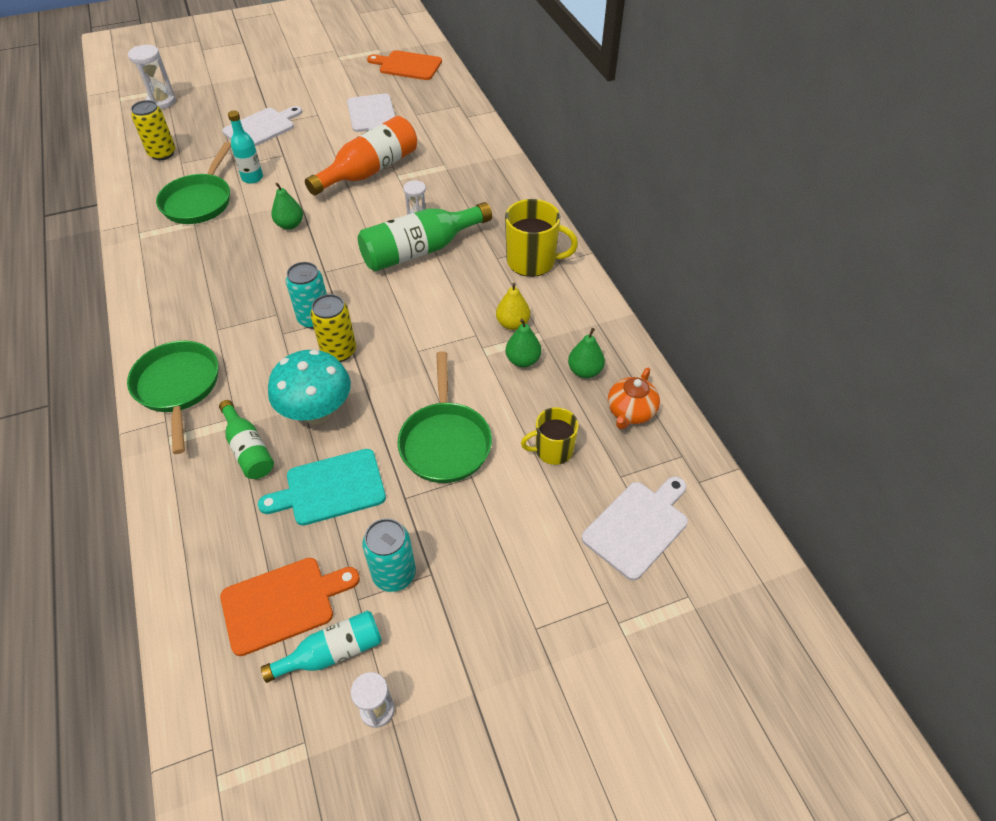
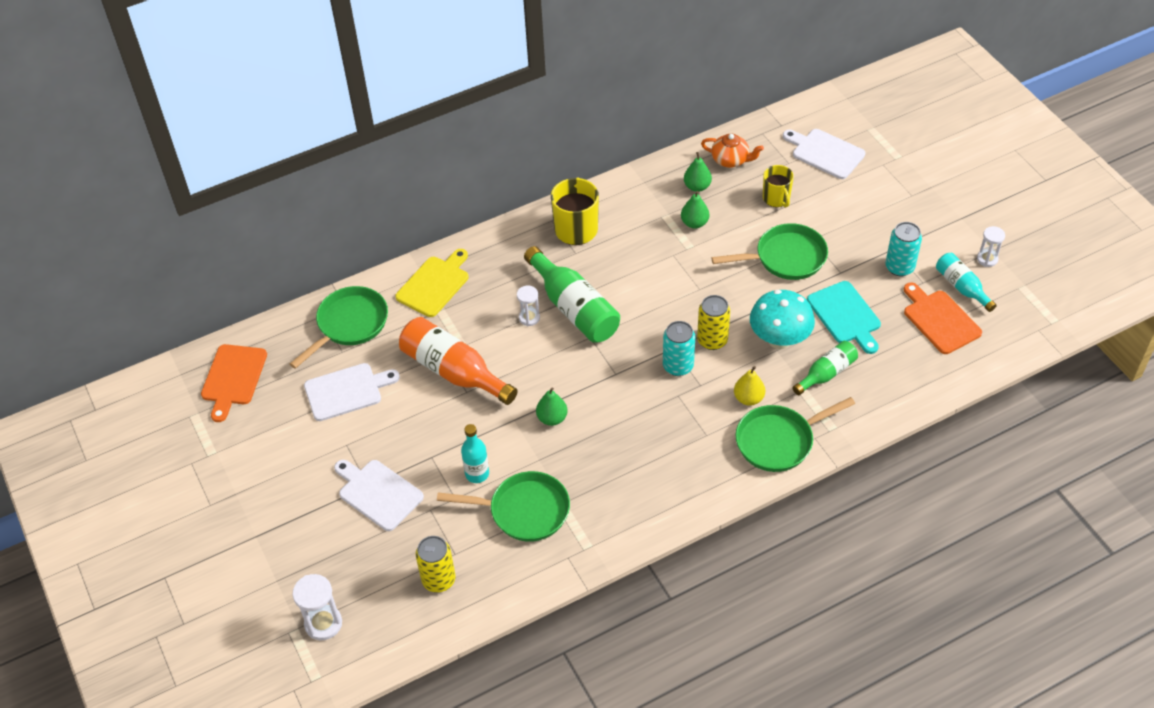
camera: 95 degrees left, 0 degrees up
yellow pear [496,283,530,330] -> yellow pear moved to [734,366,765,406]
none -> green pan [290,286,388,369]
none -> yellow cutting board [395,249,469,317]

